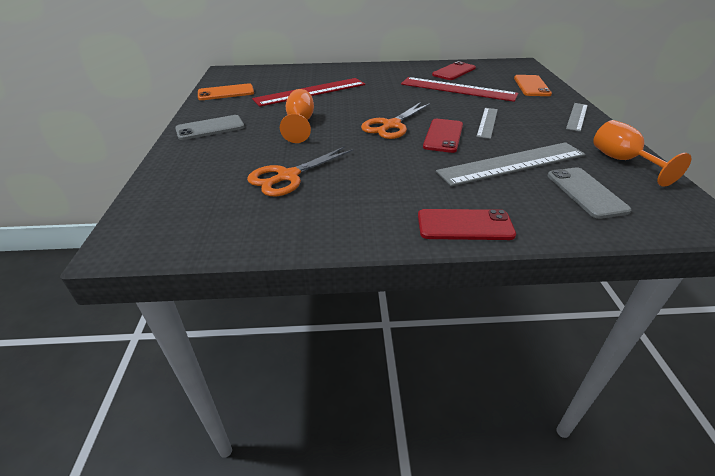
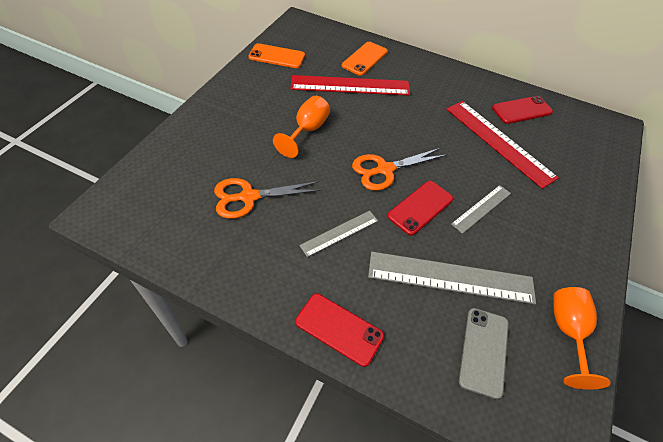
camera: 25 degrees right, 15 degrees up
grey phone [175,115,244,140] -> none
orange phone [514,75,552,96] -> orange phone moved to [342,42,388,76]
grey ruler [566,103,588,132] -> grey ruler moved to [299,211,378,257]

